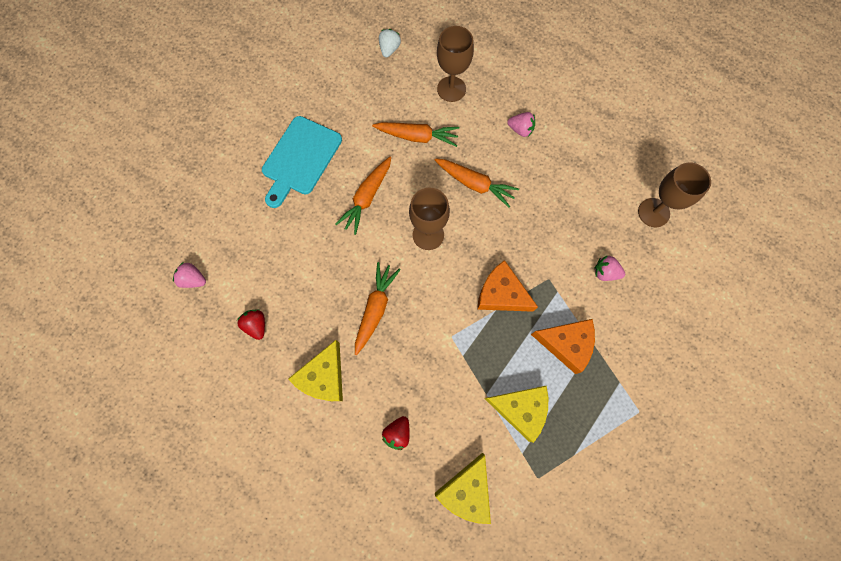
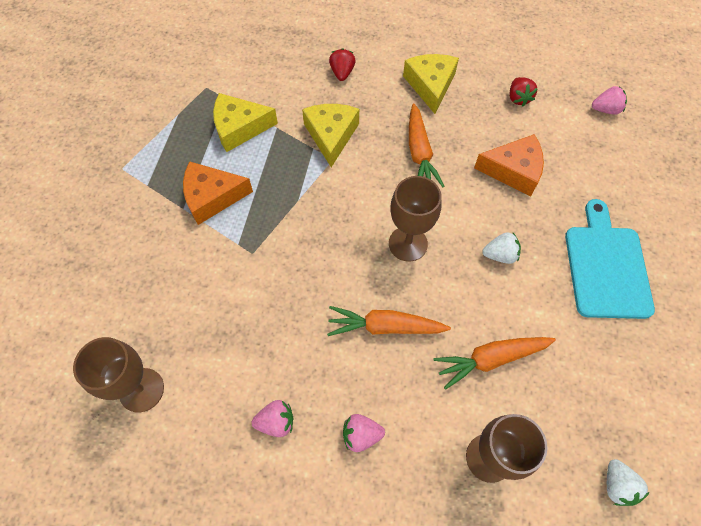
camera: 155 degrees right, 10 degrees down
red strawberry [237,309,265,340] -> red strawberry turned 45 degrees clockwise [510,77,538,106]
orange carrot [335,157,391,235] -> white strawberry [482,233,521,264]
yellow cheese [435,453,491,524] -> yellow cheese moved to [302,104,359,167]
orange cheese [477,260,538,312] -> orange cheese moved to [474,134,544,196]
pink strawberry [594,255,625,281] -> pink strawberry moved to [252,400,293,437]

